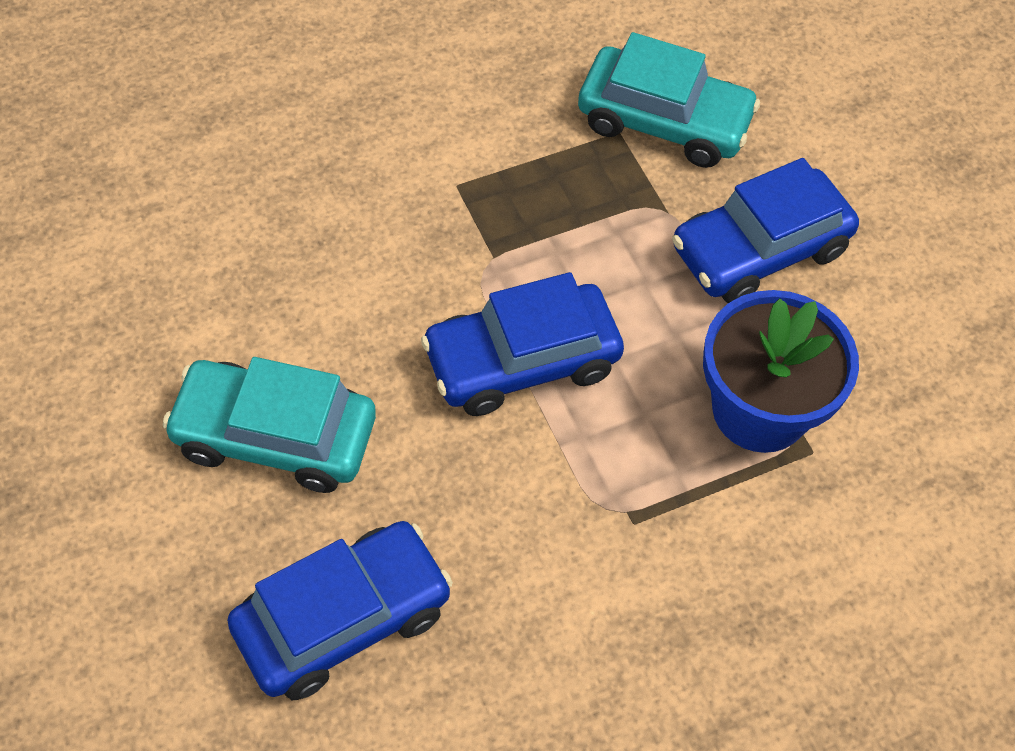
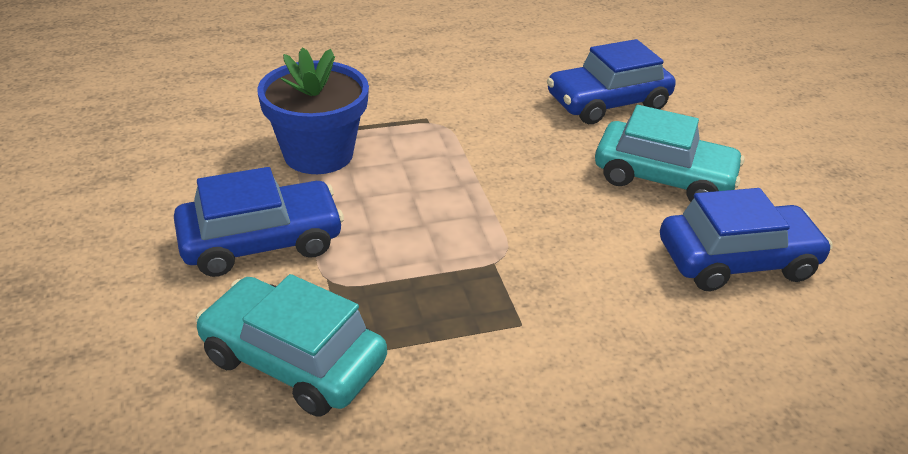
camera: 170 degrees left, 20 degrees down
blue car [421,272,624,416] -> blue car moved to [660,188,833,291]

